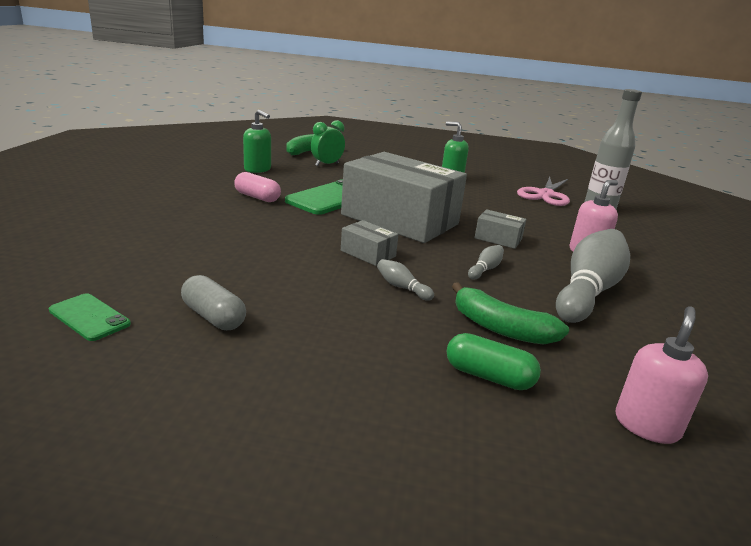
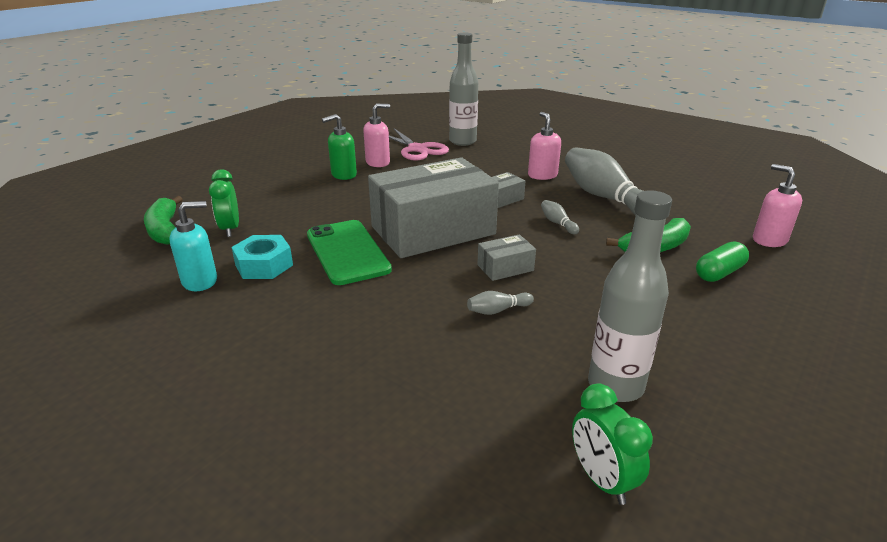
camera: 60 degrees left, 5 degrees up
green phone [49,293,131,341] -> green clock [572,384,653,505]
grey capsule [181,275,246,330] -> grey bottle [588,190,672,402]
pink capsule [234,172,281,202] -> none
green soap dispenser [243,110,271,173] -> turquoise soap dispenser [170,201,217,291]
grey bowling pin [377,259,434,301] -> grey bowling pin moved to [467,291,534,315]
none -> turquoise nut [231,235,293,279]
none -> pink soap dispenser [363,104,390,167]

